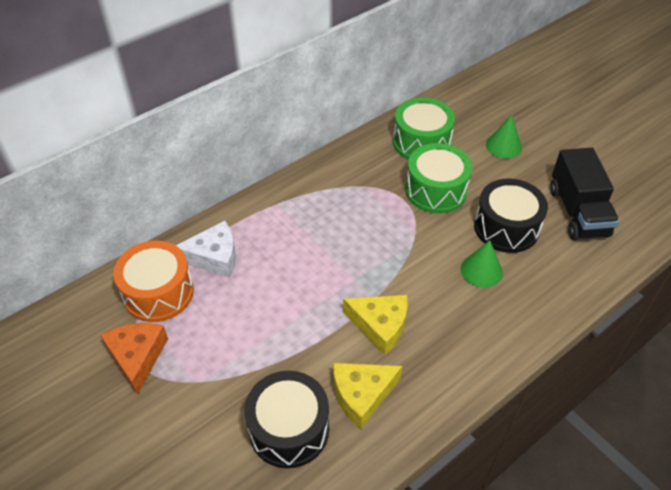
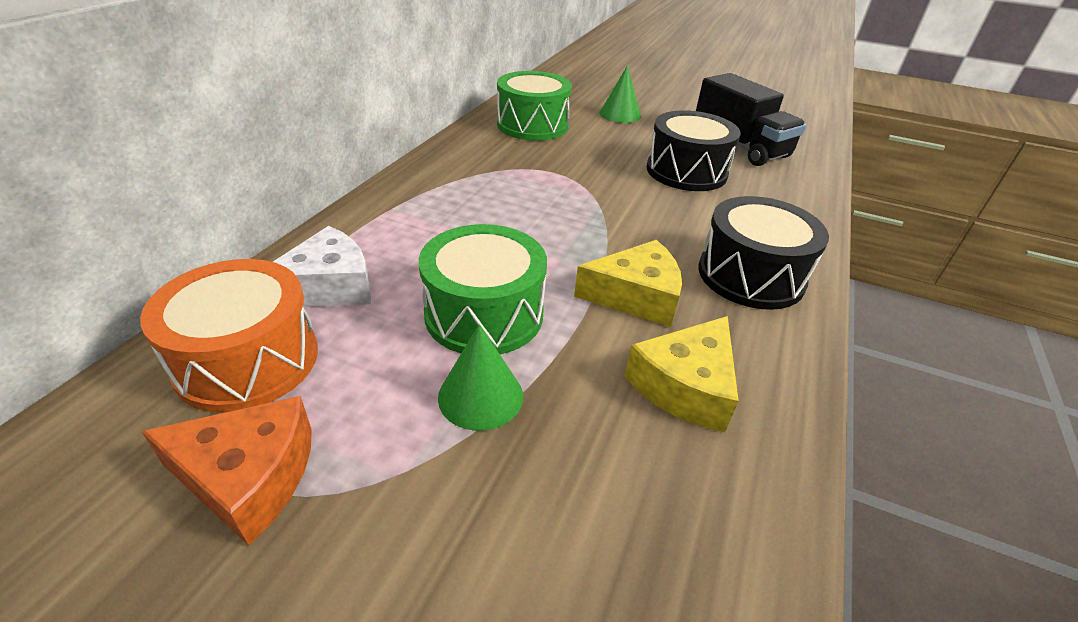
camera: 30 degrees left, 10 degrees down
orange cheese [100,323,168,395] -> orange cheese turned 135 degrees clockwise [141,396,312,546]
black drum [245,371,329,468] -> black drum moved to [699,196,829,310]
green drum [405,143,472,214] -> green drum moved to [419,224,547,354]
green cone [461,240,503,288] -> green cone moved to [438,324,523,431]

